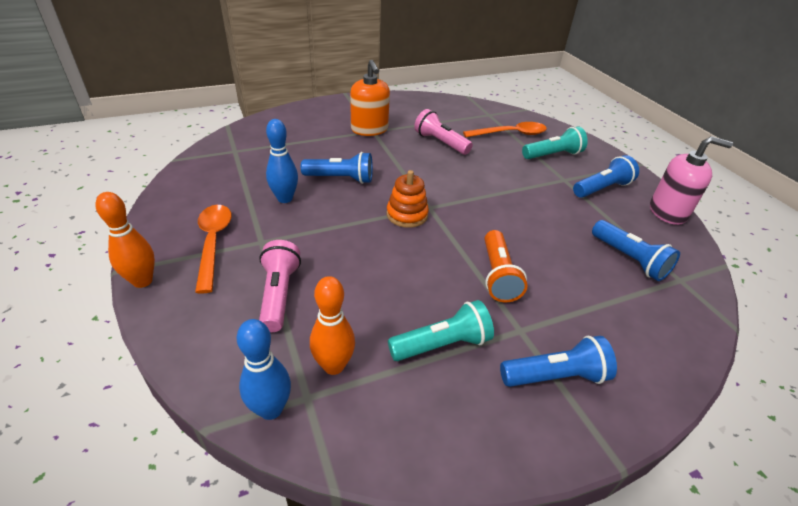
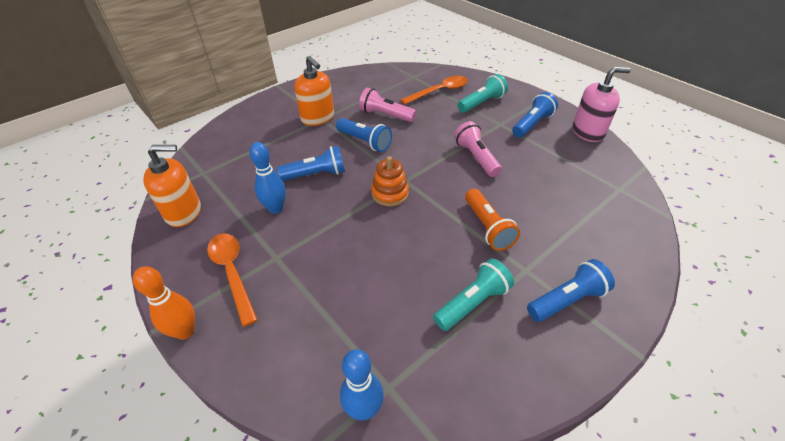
camera: 15 degrees left, 5 degrees up
pink flashlight [259,240,301,332] -> pink flashlight moved to [454,121,502,177]
orange bowling pin [310,276,355,375] -> none
blue flashlight [592,220,680,281] -> blue flashlight moved to [336,118,392,152]
none -> orange soap dispenser [143,145,201,227]

